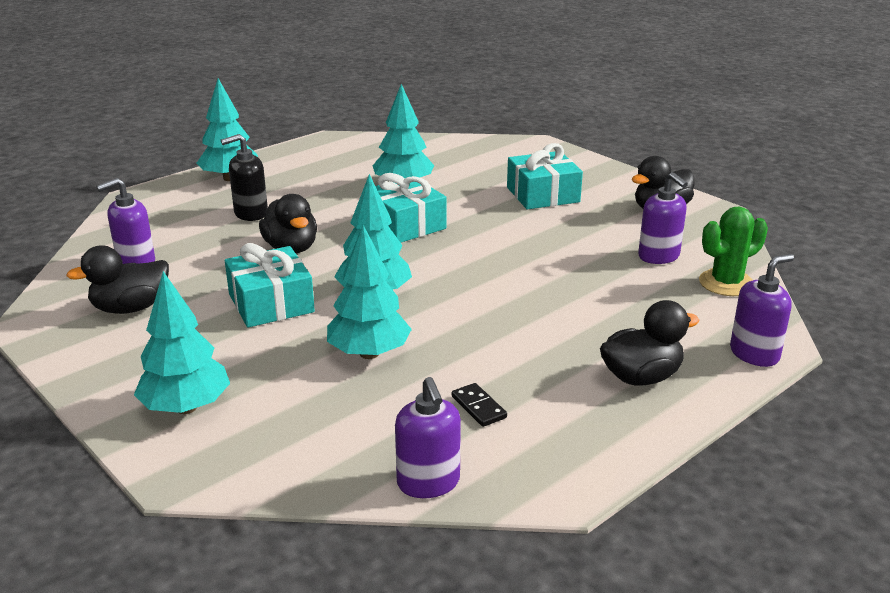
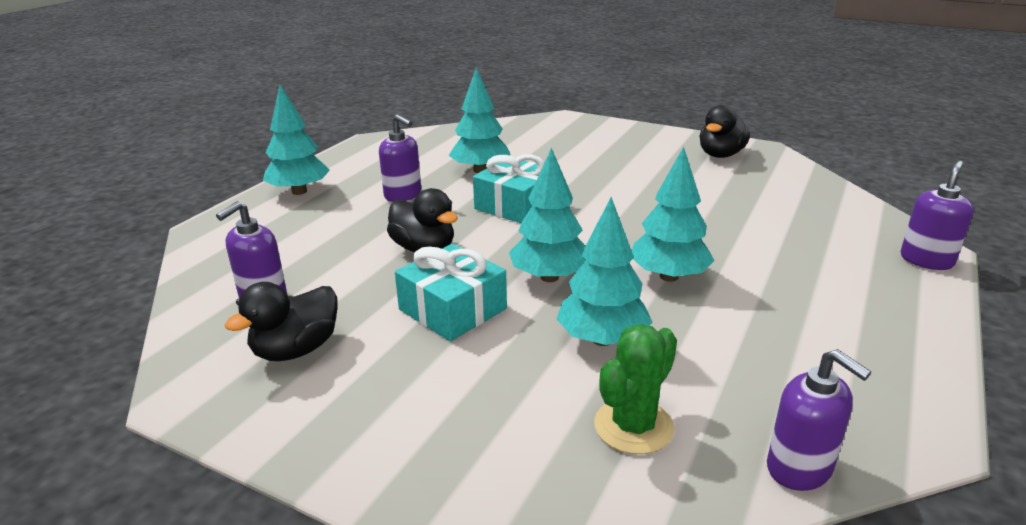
camera: 20 degrees left, 0 degrees up
turquoise tree [134,271,230,414] -> turquoise tree moved to [632,147,715,282]
black soap dispenser [221,134,268,221] -> none
black domino [452,383,507,427] -> none
turquoise gift [507,143,583,209] -> none
black duck [600,300,700,386] -> none
purple soap dispenser [638,172,688,264] -> purple soap dispenser moved to [379,114,421,202]
green cactus [699,206,768,296] -> green cactus moved to [594,324,677,454]

